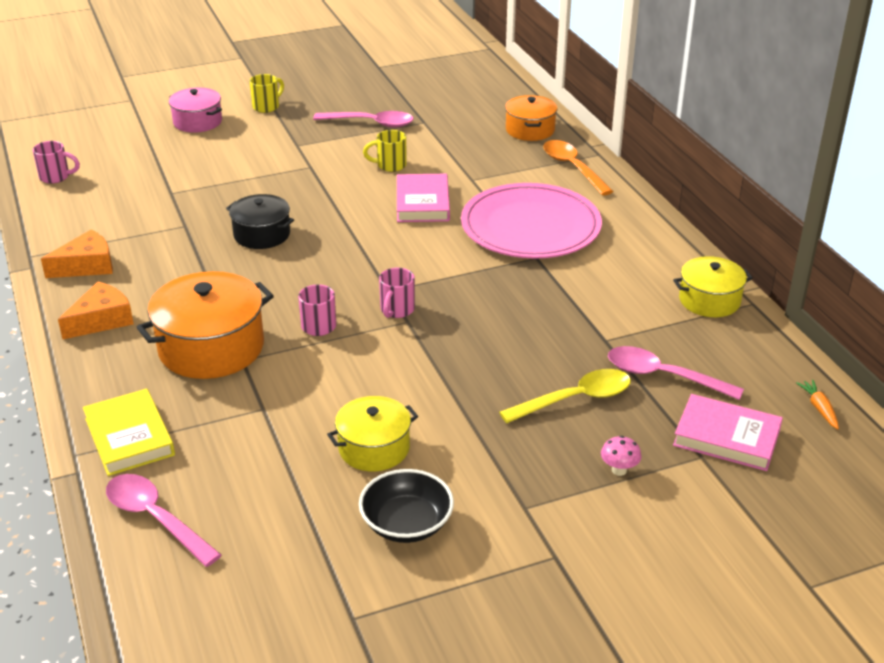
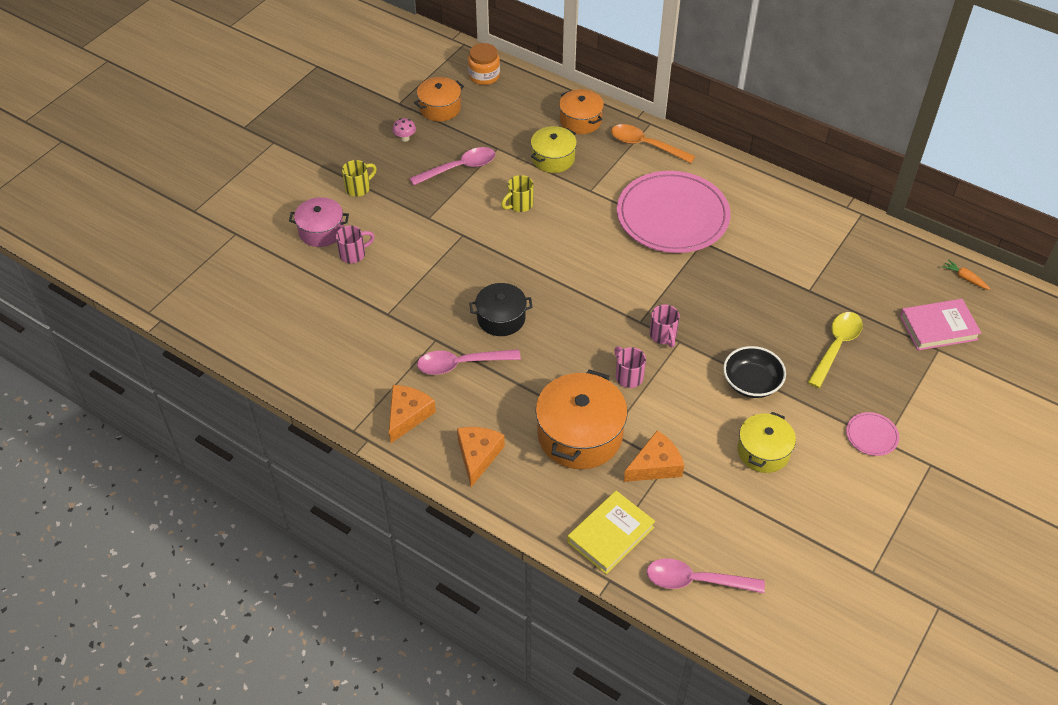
camera: 35 degrees left, 15 degrees up
pink mug [33,141,80,184] -> pink mug moved to [336,225,375,263]
yellow book [83,389,175,476] -> yellow book turned 75 degrees counterclockwise [567,491,655,574]
yellow mug [250,74,284,113] -> yellow mug turned 45 degrees clockwise [342,160,377,197]
black bowl [359,469,454,543] -> black bowl moved to [723,346,786,398]
pink book [397,174,450,222] -> none
pink mushroom [601,436,641,476] -> pink mushroom moved to [392,118,416,142]
pink spoon [608,346,744,400] -> pink spoon moved to [417,349,521,375]
yellow pot [673,256,753,317] -> yellow pot moved to [531,126,577,173]
none -> orange pot [414,77,464,121]
none -> orange jar [468,43,500,85]
none -> orange cheese [624,431,684,482]
none -> pink plate [846,412,899,456]

